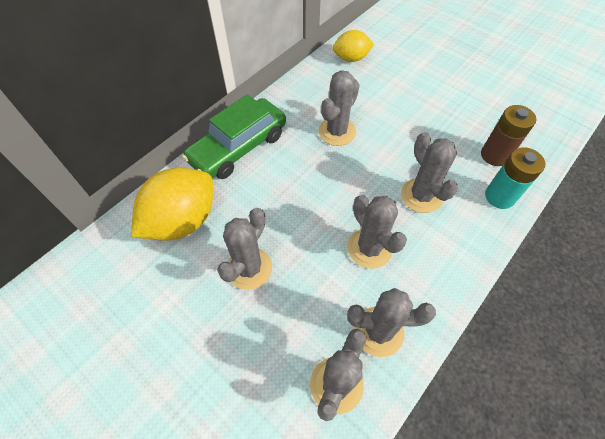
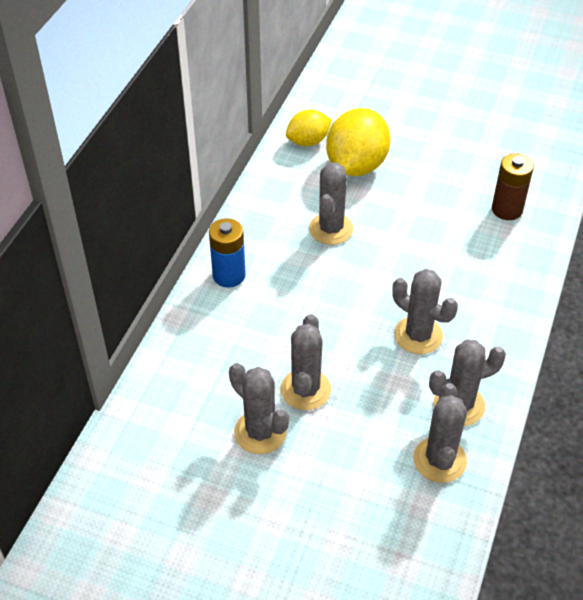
camera: 20 degrees left, 10 degrees down
yellow lemon [131,168,213,241] -> yellow lemon moved to [326,108,391,176]
green car [182,94,286,179] -> blue battery [209,218,246,288]
grey cactus [401,132,458,213] -> grey cactus moved to [229,363,289,454]
turquoise battery [485,147,545,209] -> none

